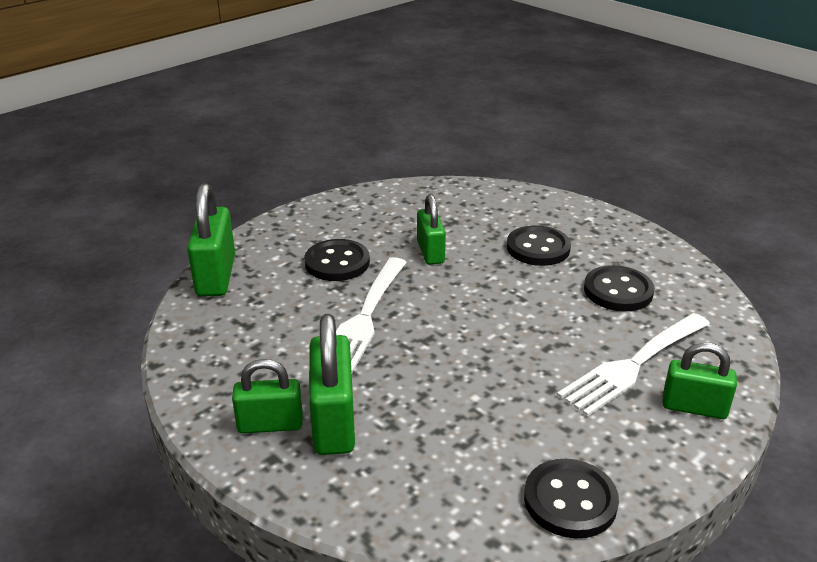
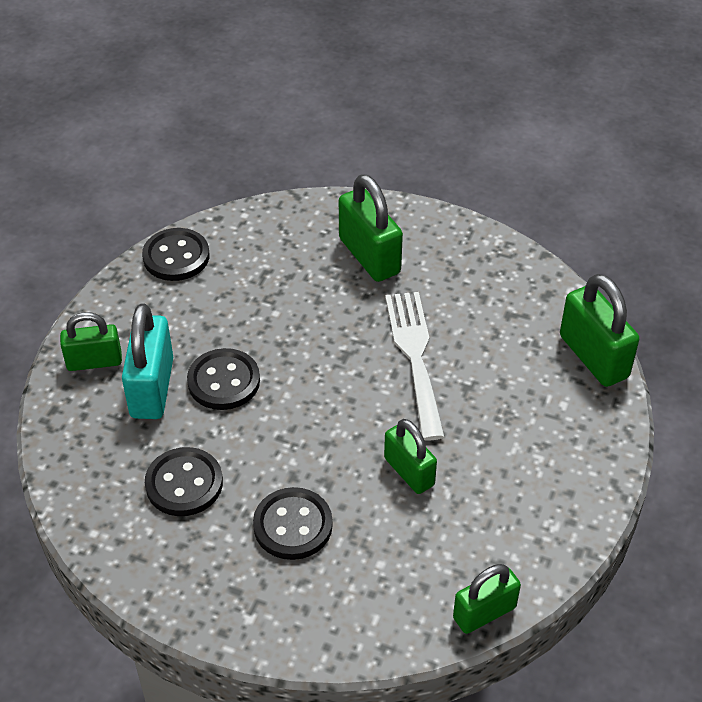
camera: 155 degrees right, 15 degrees up
green padlock [232,359,303,434] -> green padlock moved to [453,564,521,634]
black button [304,239,370,281] -> black button moved to [187,348,260,410]
white fork [557,313,710,417] -> turquoise padlock [122,303,173,419]

